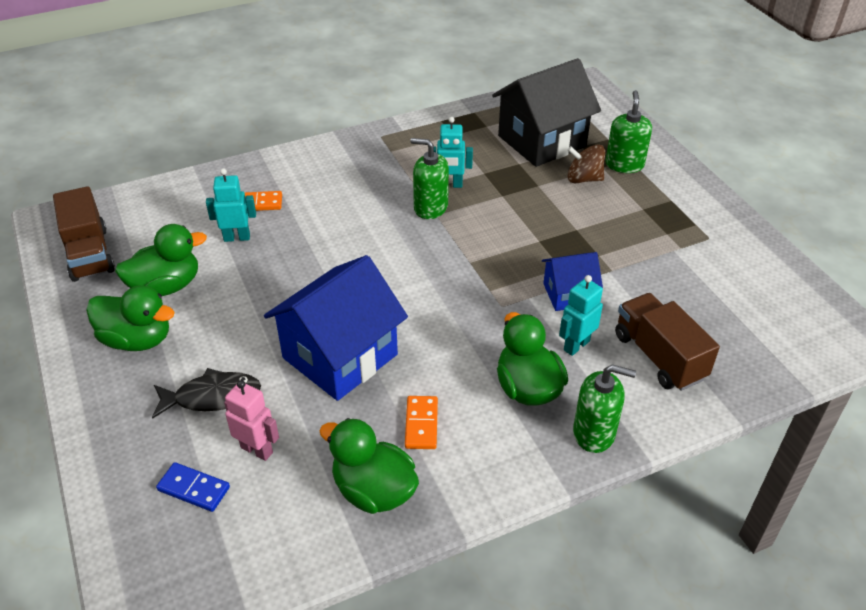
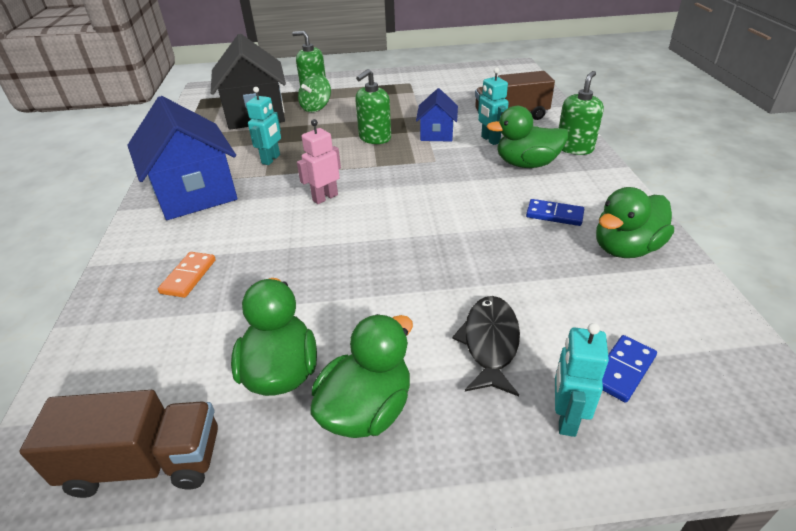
camera: 70 degrees left, 5 degrees down
turquoise robot [206,168,256,242] -> turquoise robot moved to [555,323,609,437]
pink robot [224,380,279,461] -> pink robot moved to [297,119,341,204]
blue house [264,255,408,401] -> blue house moved to [127,96,237,220]
orange domino [405,396,438,449] -> blue domino [526,199,584,226]
green soap dispenser [410,138,449,219] -> green soap dispenser moved to [355,69,391,144]
brown spinning top [568,145,605,183] -> green spinning top [298,75,331,112]

